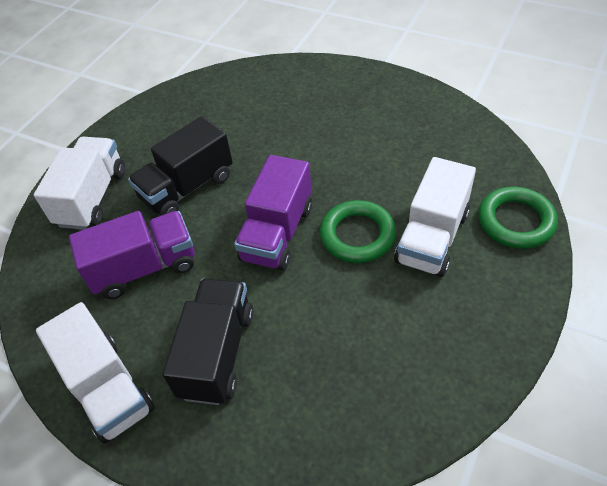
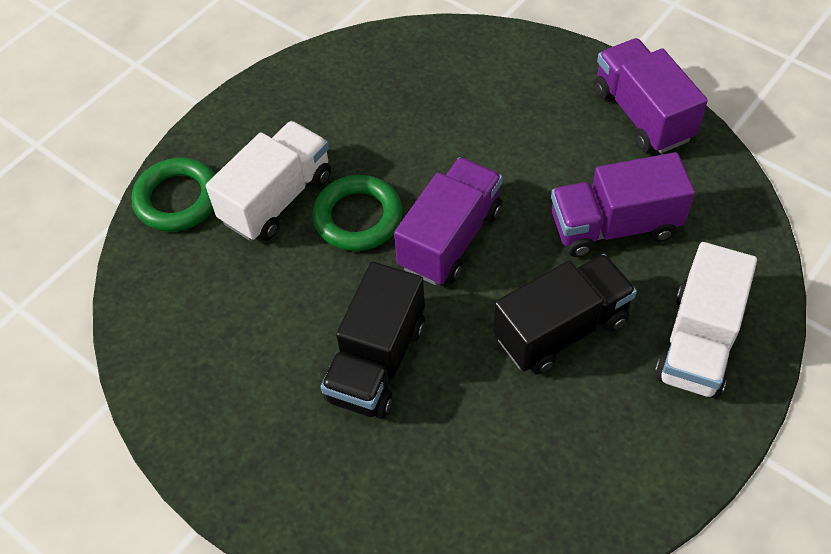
camera: 170 degrees left, 5 degrees up
white truck [36,302,155,443] -> purple truck [594,38,708,153]
black truck [163,279,254,405] -> black truck moved to [321,262,425,419]

